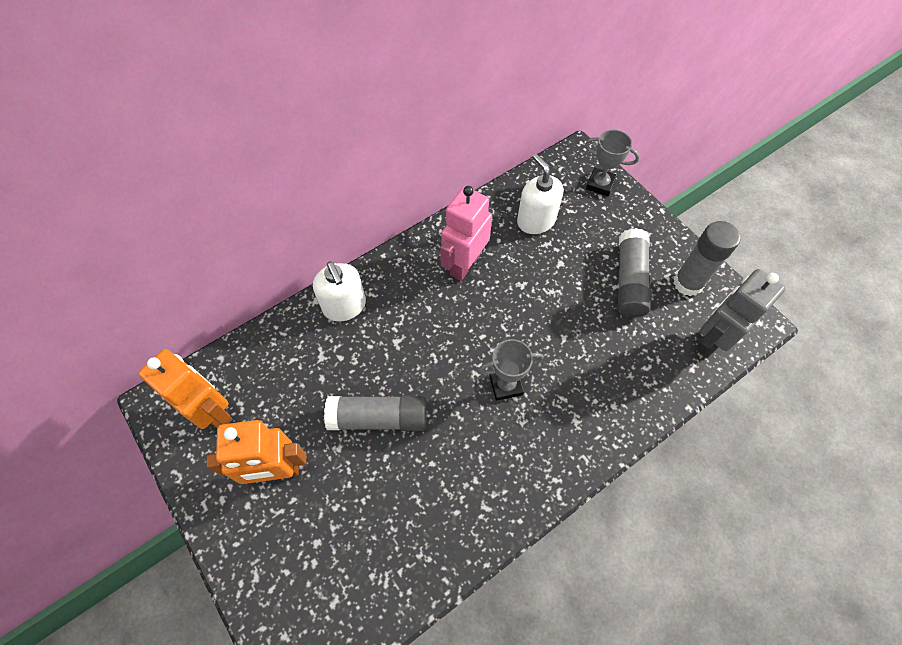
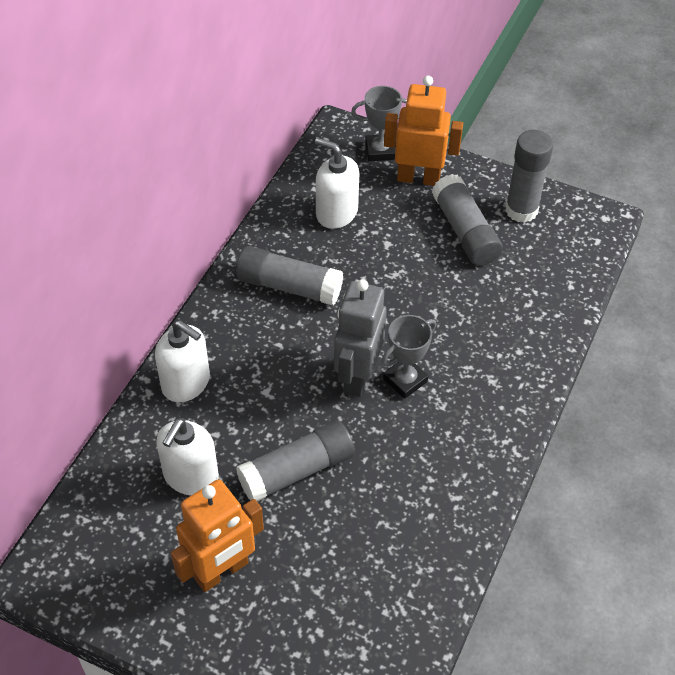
camera: 30 degrees left, 10 degrees down
orange robot [138,349,232,429] -> orange robot moved to [384,76,463,186]
pink robot [440,186,492,281] -> grey glue stick [236,246,343,306]
grey robot [695,269,785,358] -> grey robot moved to [334,279,387,397]
none -> white soap dispenser [156,418,219,495]

